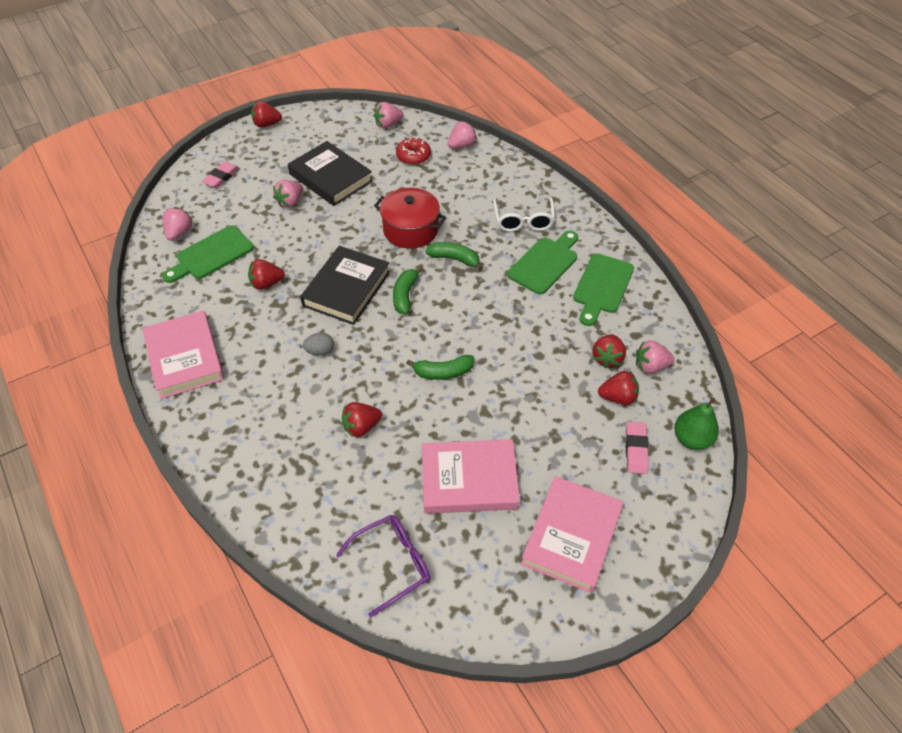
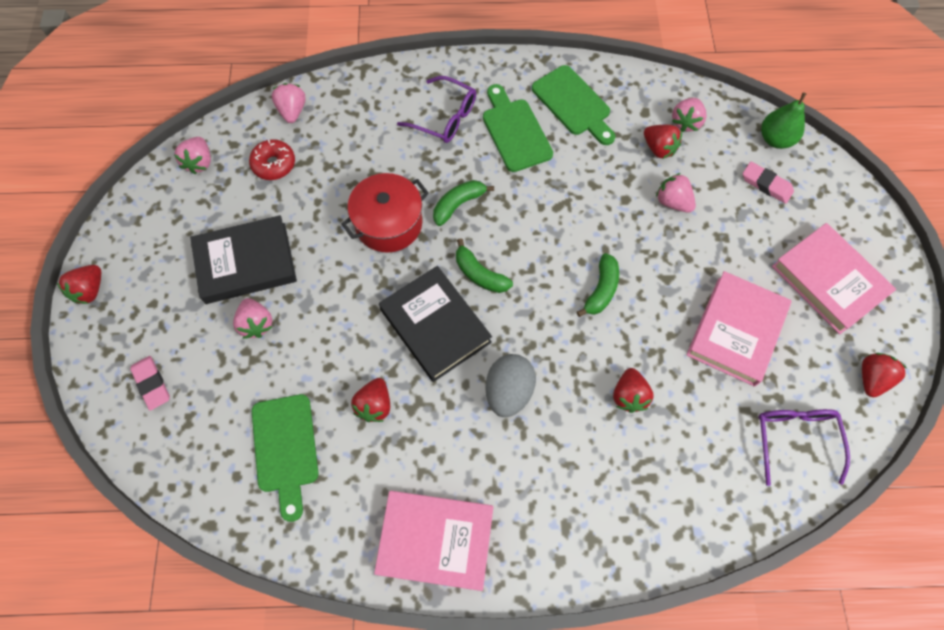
camera: 60 degrees left, 15 degrees up
pink strawberry [162,207,193,241] -> pink strawberry moved to [656,173,696,213]
grey egg [303,333,334,356] -> grey egg [486,354,536,417], size x1.77
white glasses [493,196,555,232] -> purple glasses [397,76,476,143]
red strawberry [598,371,639,405] -> red strawberry moved to [862,353,907,397]

